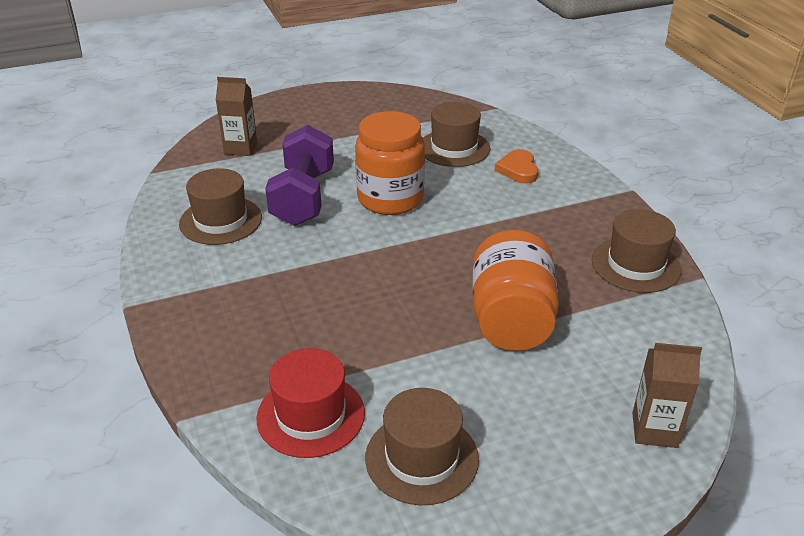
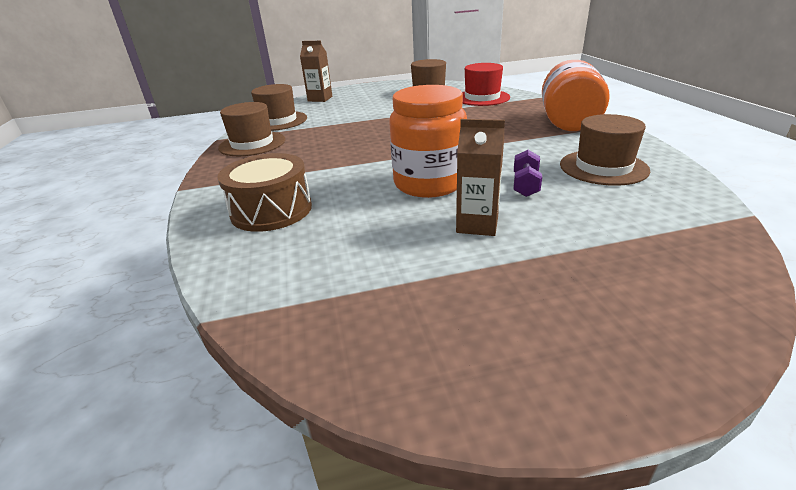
camera: 170 degrees left, 5 degrees down
brown carton [216,77,257,156] -> brown carton moved to [456,119,505,236]
purple dumbbell [265,125,334,226] -> purple dumbbell [514,150,542,197], size x0.46
brown hat [423,102,491,167] -> brown hat moved to [251,84,307,131]
orange jar [472,230,559,351] -> orange jar moved to [542,60,610,131]
orange heart [495,149,539,184] -> brown drum [217,153,312,232]

